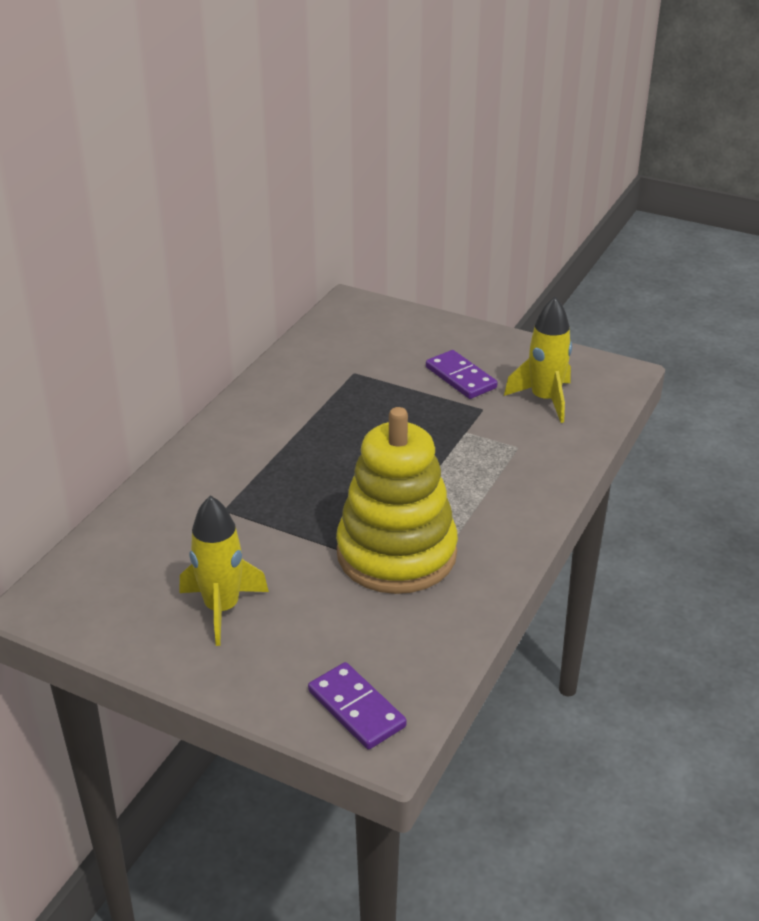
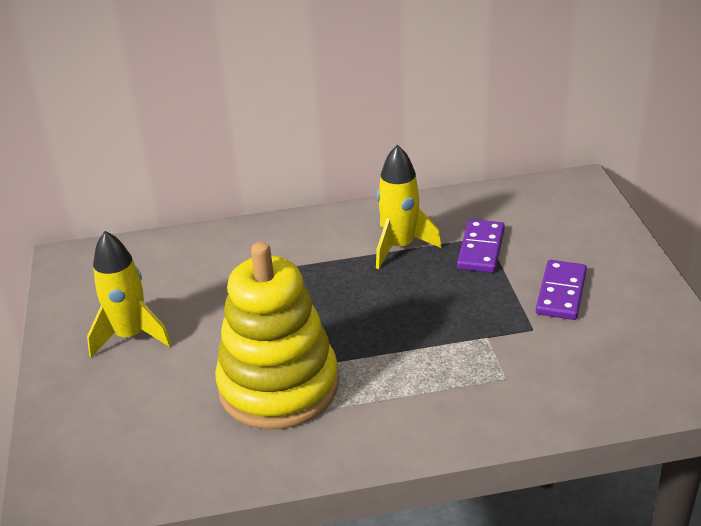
camera: 55 degrees right, 0 degrees up
purple domino [308,662,407,750] -> purple domino moved to [457,219,505,273]
yellow rocket [504,297,572,423] -> yellow rocket moved to [376,145,442,269]

